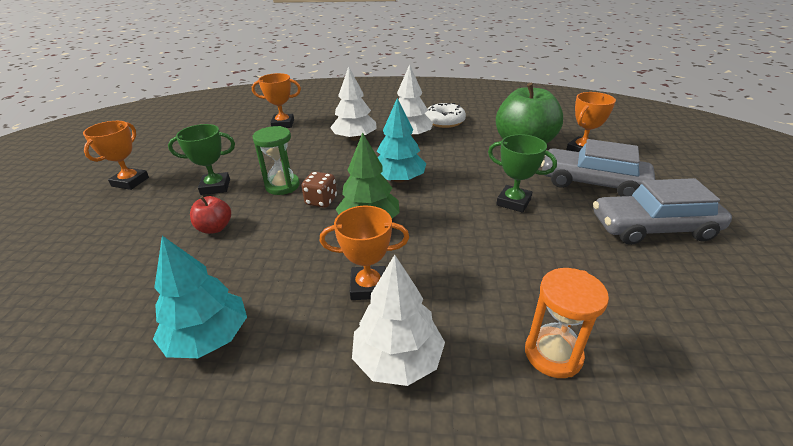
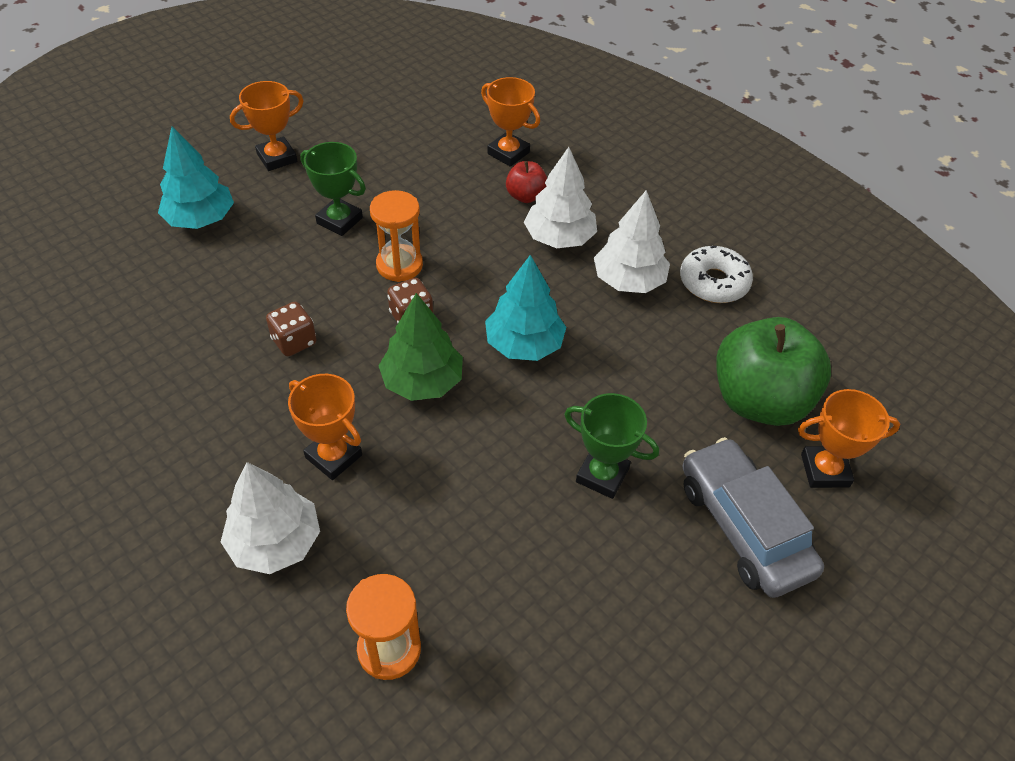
camera: 40 degrees right, 15 degrees up
turquoise tree [153,236,247,358] -> turquoise tree moved to [158,127,234,229]
red apple [190,196,231,234] -> red apple moved to [506,161,547,203]
green hourglass [252,126,300,195] -> orange hourglass [370,190,423,282]
green trophy [488,134,557,213] -> green trophy turned 45 degrees counterclockwise [564,393,659,499]
grey car [593,178,732,245] -> none
none -> brown dice [266,302,317,356]

